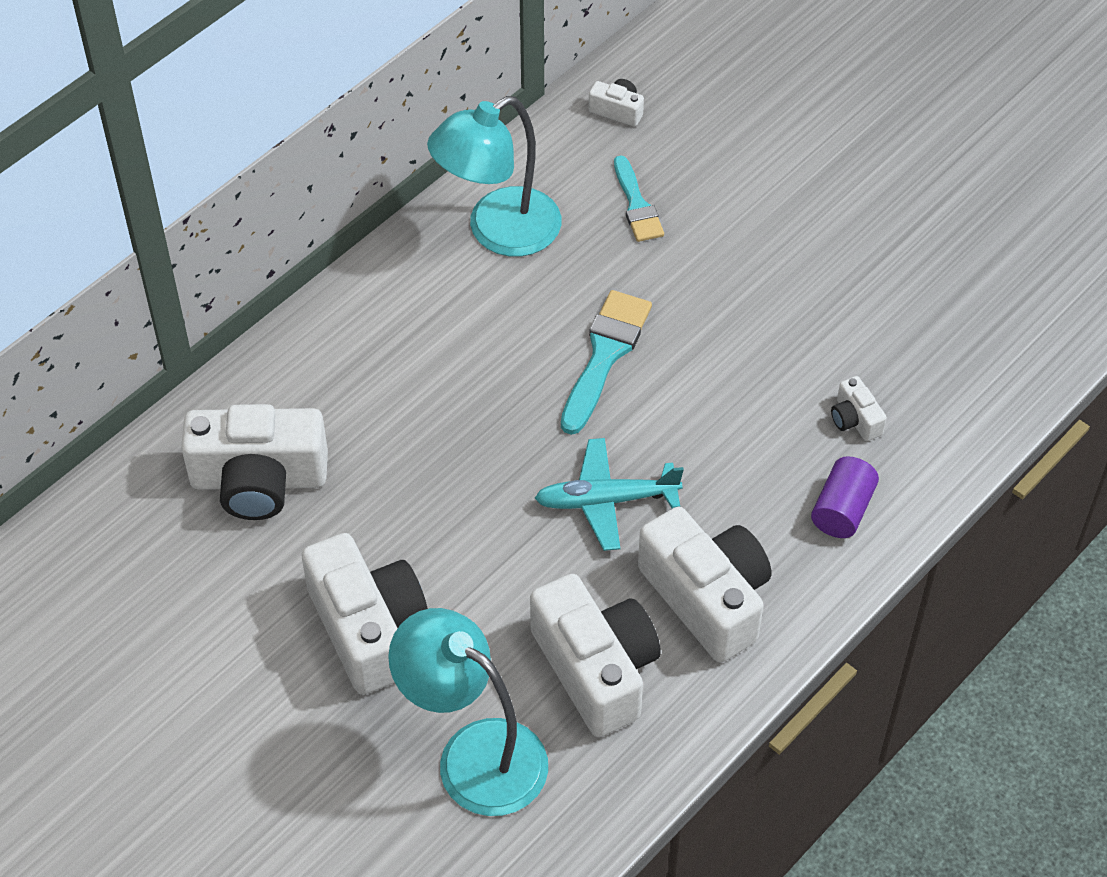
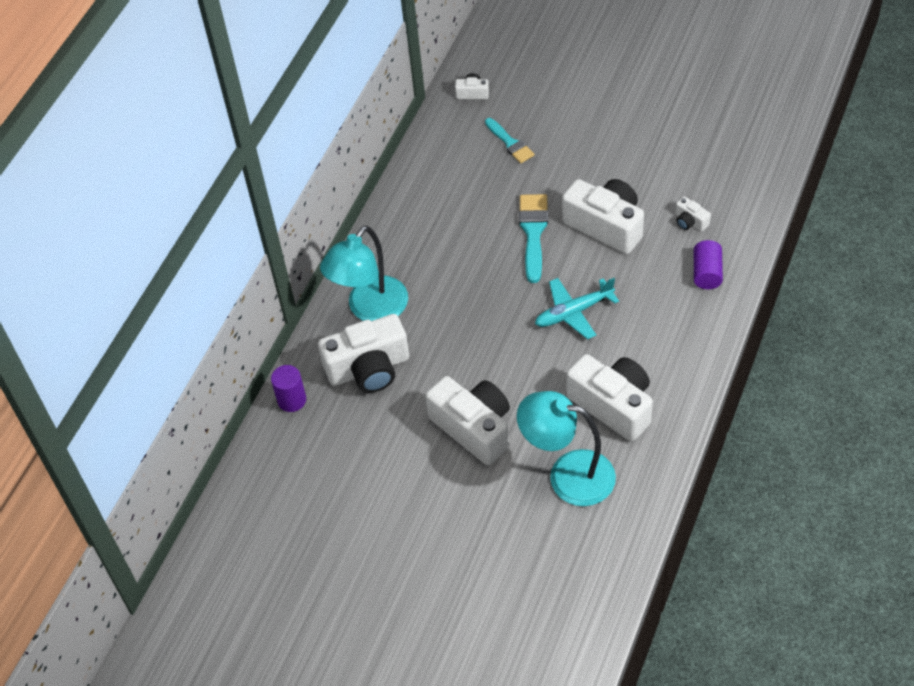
camera: 15 degrees left, 0 degrees up
turquoise lamp [427,96,561,257] -> turquoise lamp moved to [320,226,408,321]
white camera [638,507,771,662] -> white camera moved to [562,179,644,254]
none -> purple cylinder [271,365,306,412]

